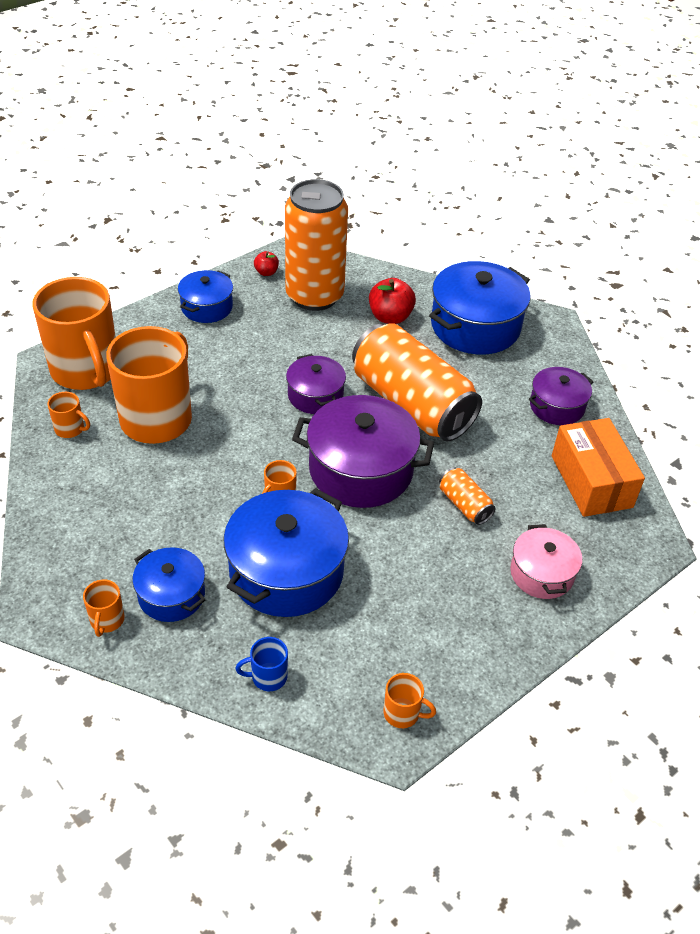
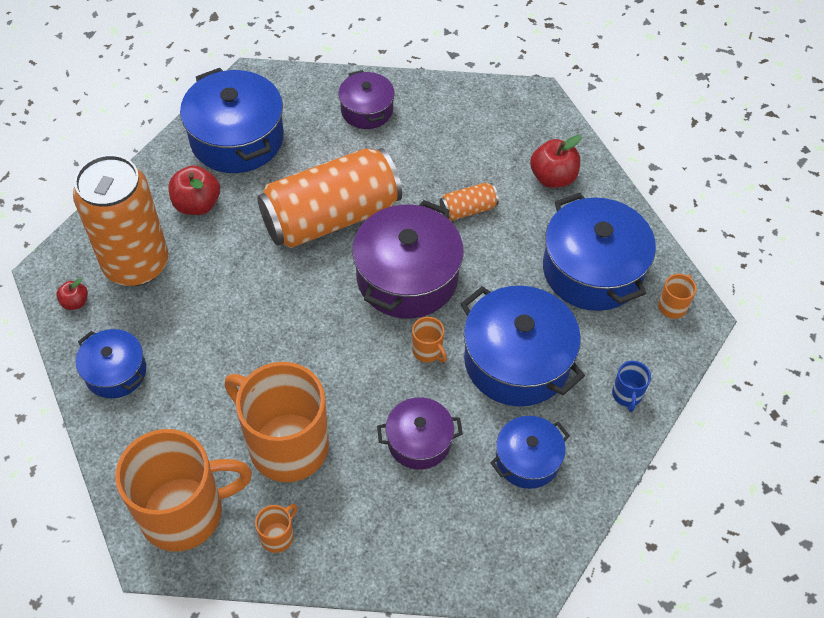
camera: 75 degrees left, 10 degrees up
orange mug [83,580,125,637] -> none
purple pot [286,354,346,414] -> purple pot moved to [377,397,463,469]
pink pot [510,524,582,599] -> red apple [530,135,582,188]
orange box [552,418,645,517] -> none
none -> blue pot [543,193,656,311]

